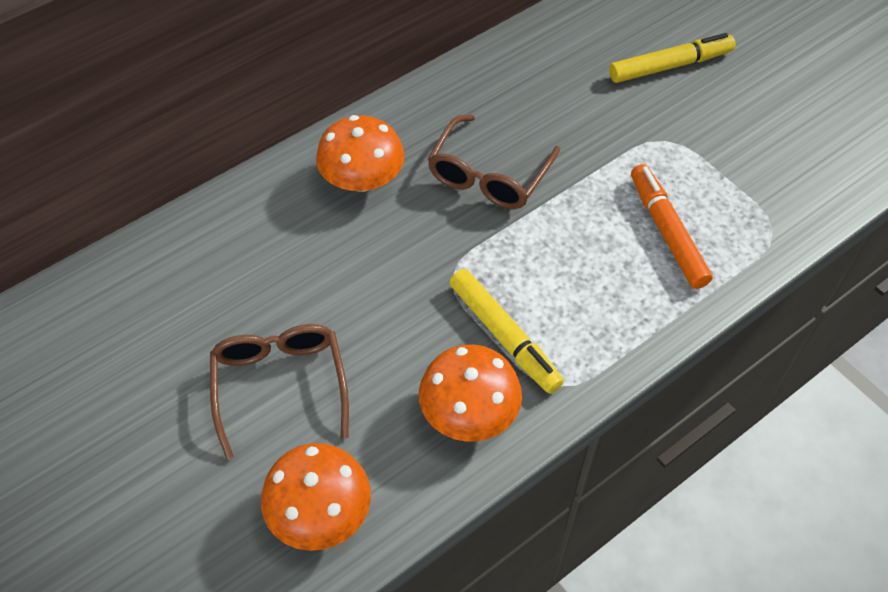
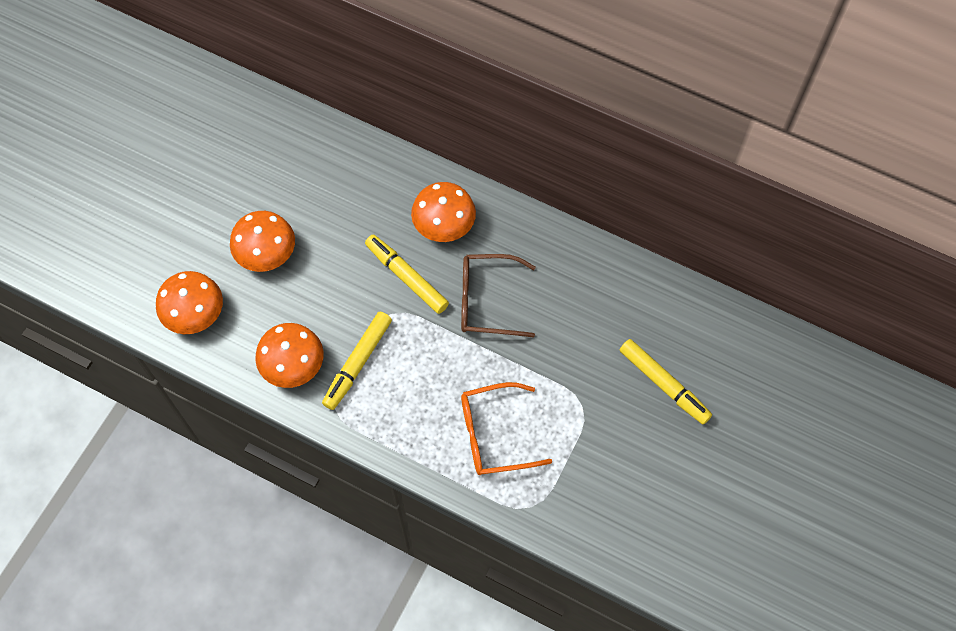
camera: 65 degrees right, 10 degrees up
brown glasses [210,324,349,459] -> orange mushroom [230,211,295,272]
orange marker [631,164,713,289] -> orange glasses [461,382,552,475]
none -> yellow marker [365,235,449,314]

